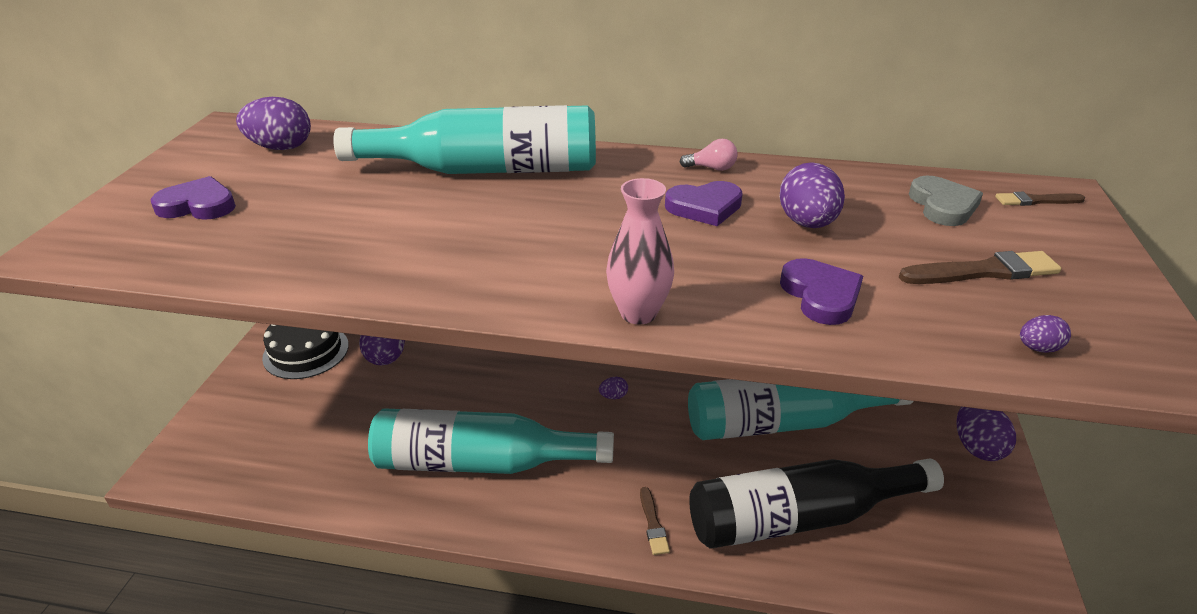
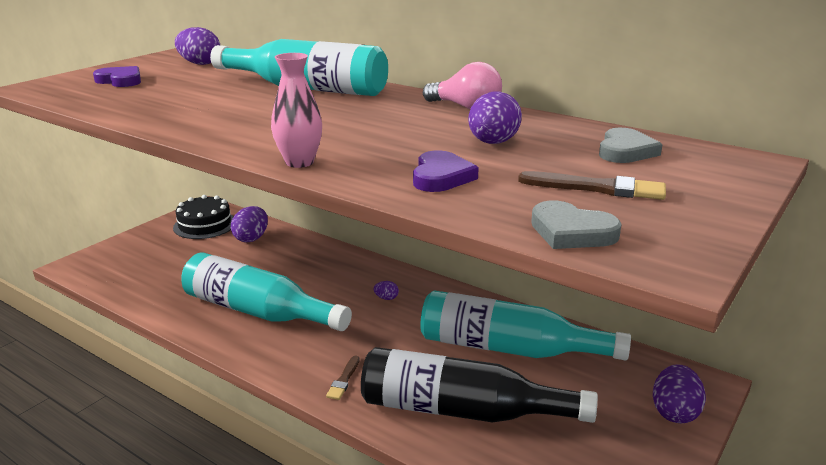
camera: 25 degrees right, 10 degrees down
purple heart [665,181,743,226] -> none
pink light bulb [679,139,737,171] -> pink light bulb [423,62,502,109], size x1.84
brown brush [995,192,1085,206] -> none
purple egg [1020,315,1071,353] -> grey heart [531,201,621,249]

